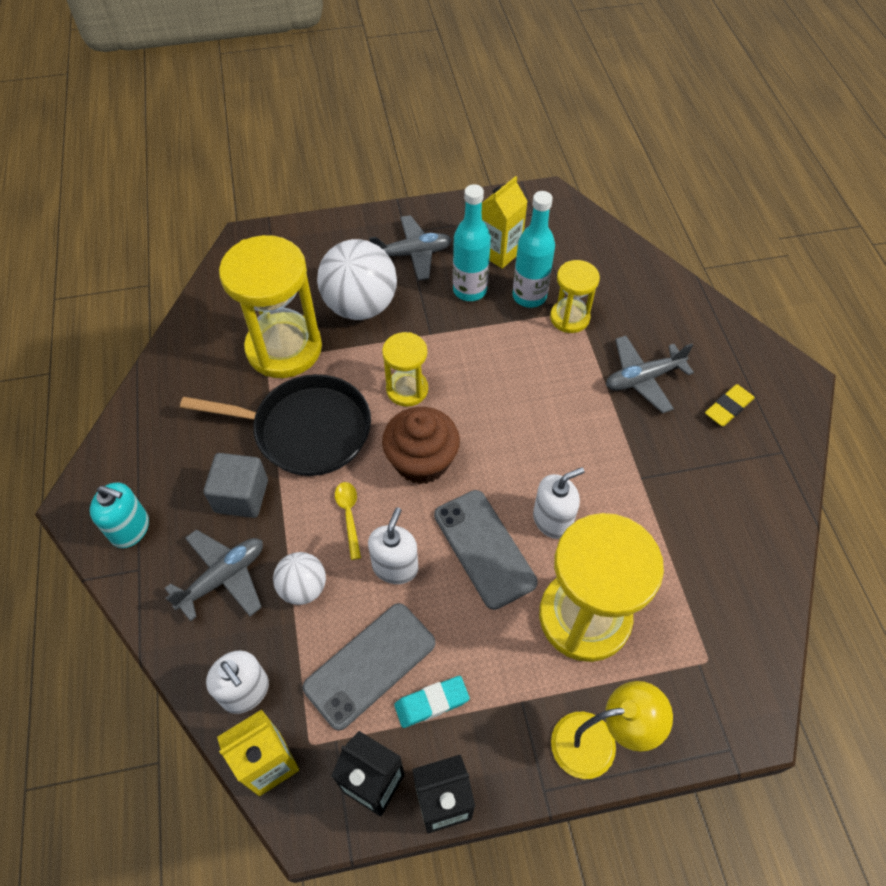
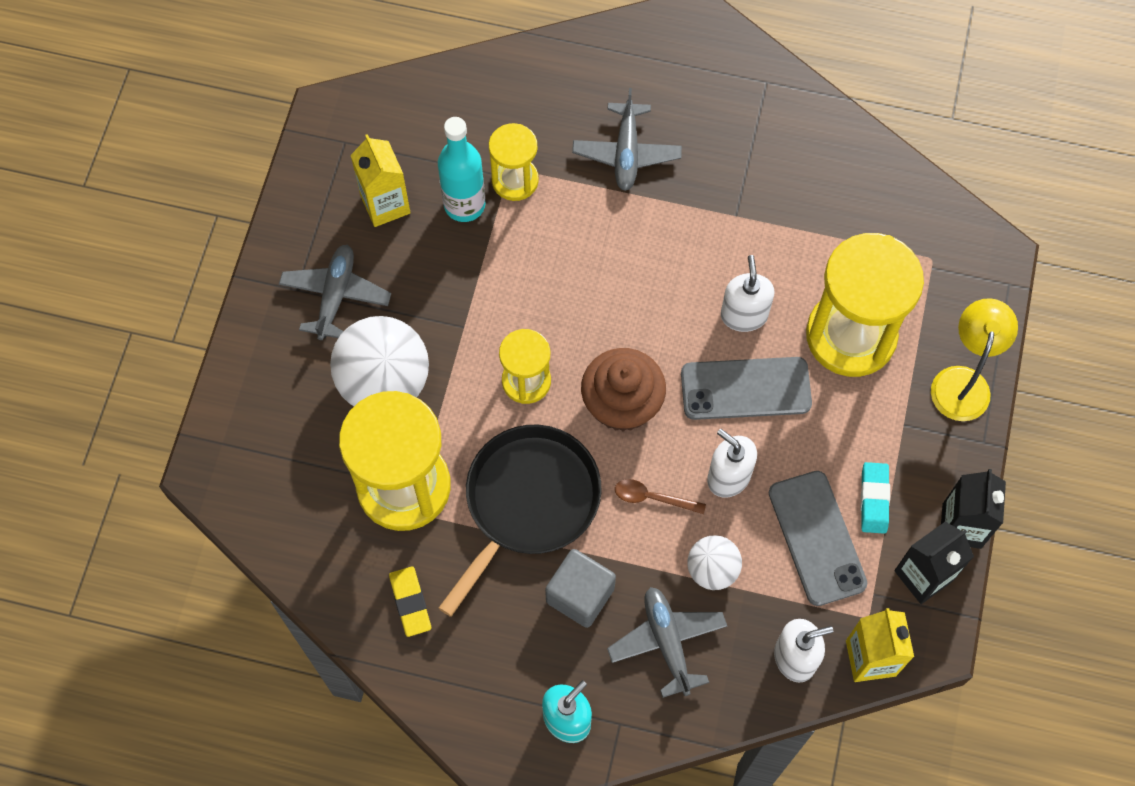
camera: 65 degrees left, 10 degrees up
yellow spoon [335,482,361,560] -> brown spoon [615,479,706,514]
turquoise bottle [453,184,491,301] -> none
yellow eraser [705,384,755,426] -> yellow eraser moved to [389,566,431,637]

